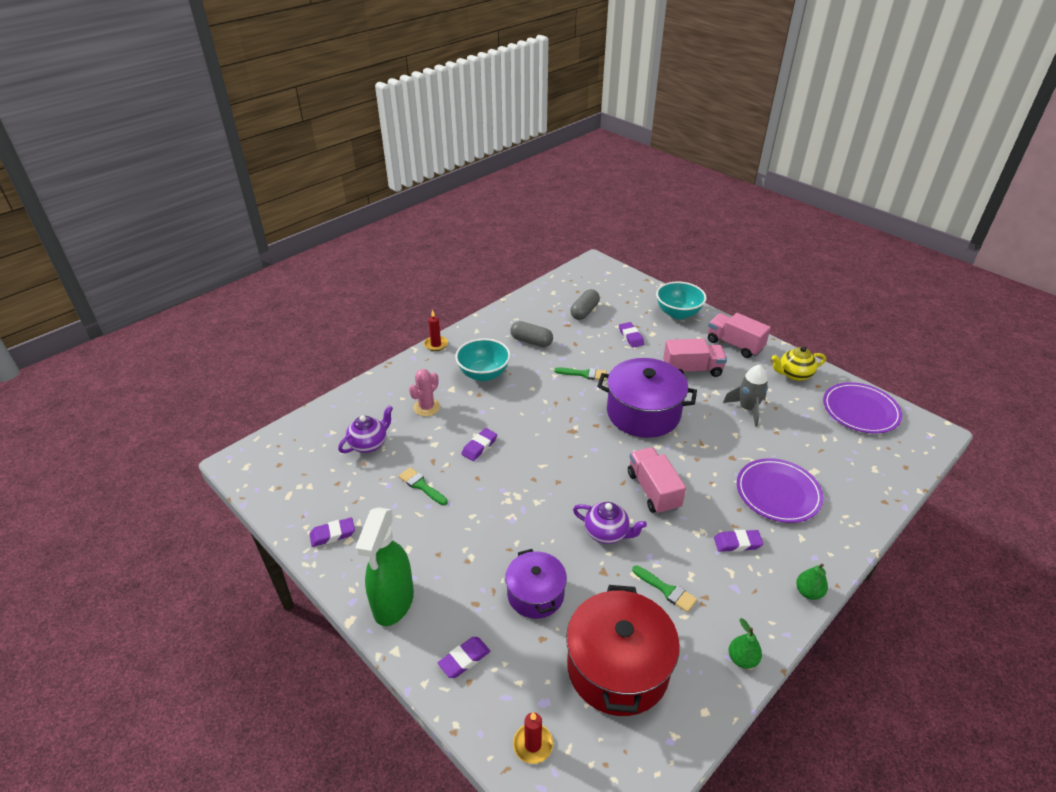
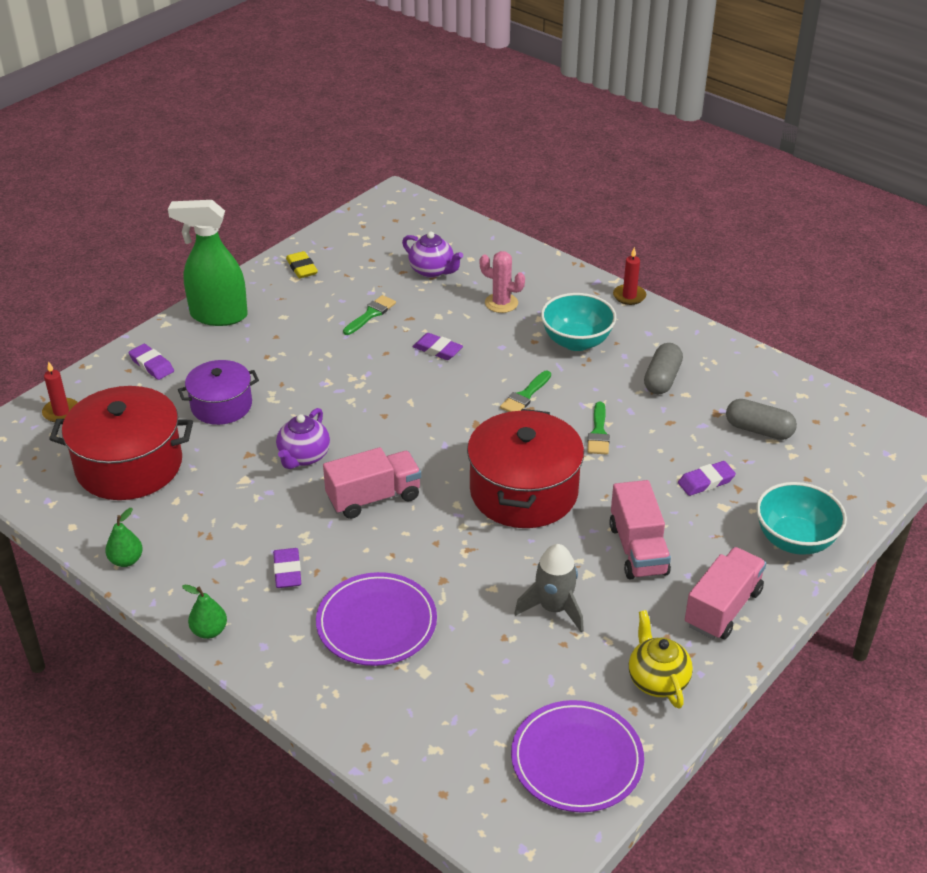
camera: 85 degrees right, 0 degrees up
purple eraser [310,517,355,547] -> yellow eraser [286,251,318,278]
purple pot [597,358,697,438] -> red pot [467,409,584,528]
green brush [632,565,697,612] -> green brush moved to [500,370,551,412]

